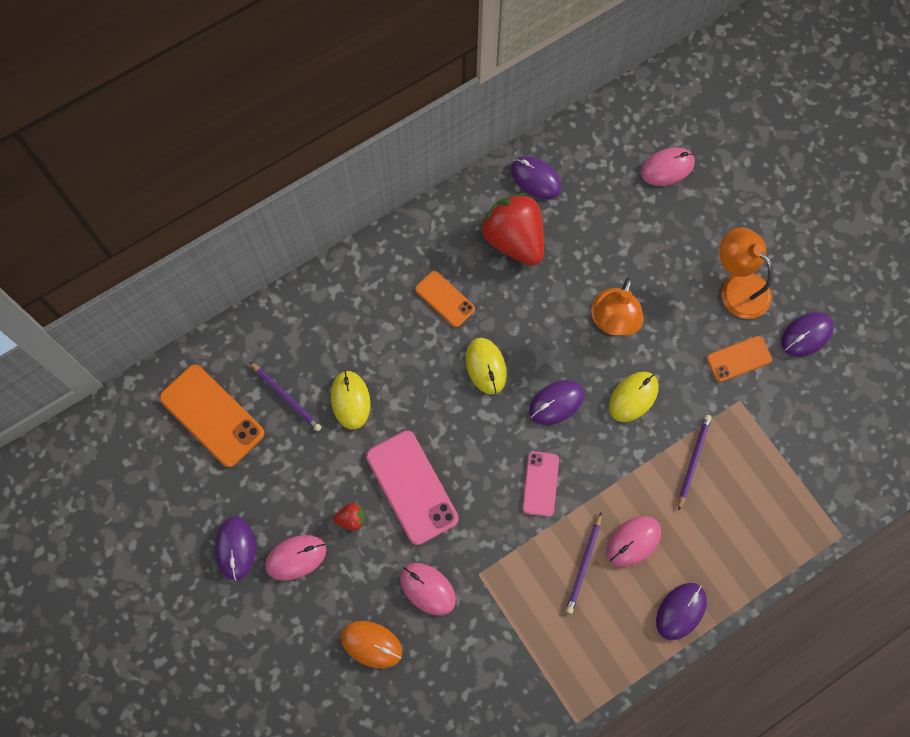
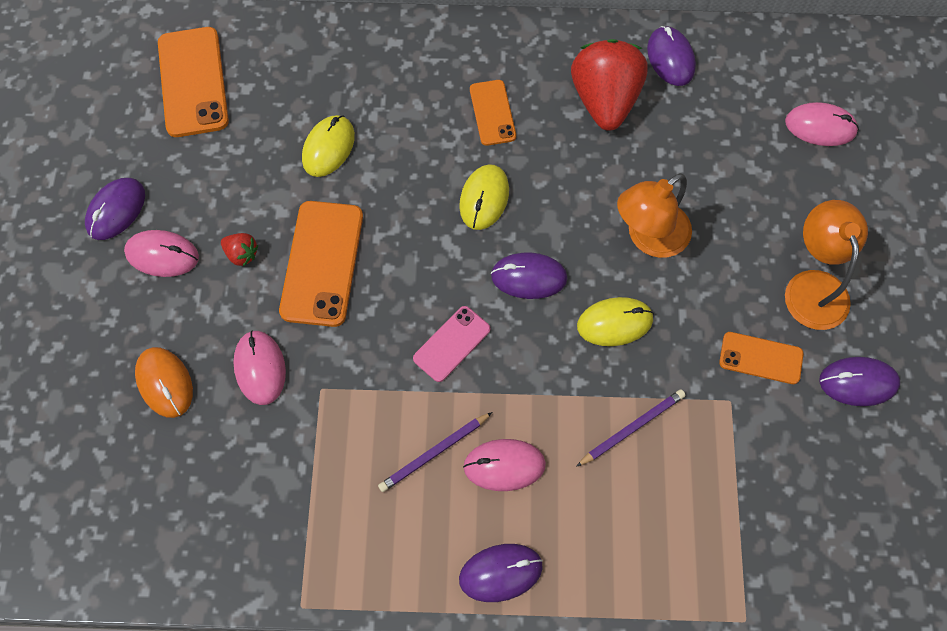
camera: 35 degrees right, 5 degrees down
purple pencil [249,361,322,431] -> none
pink phone [366,431,459,545] -> orange phone [279,201,363,327]

